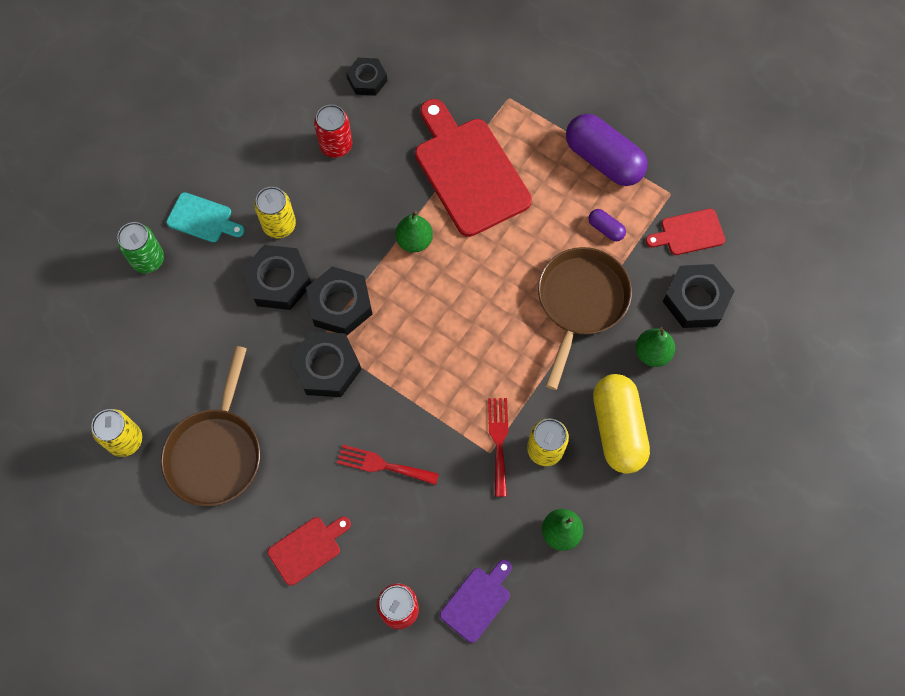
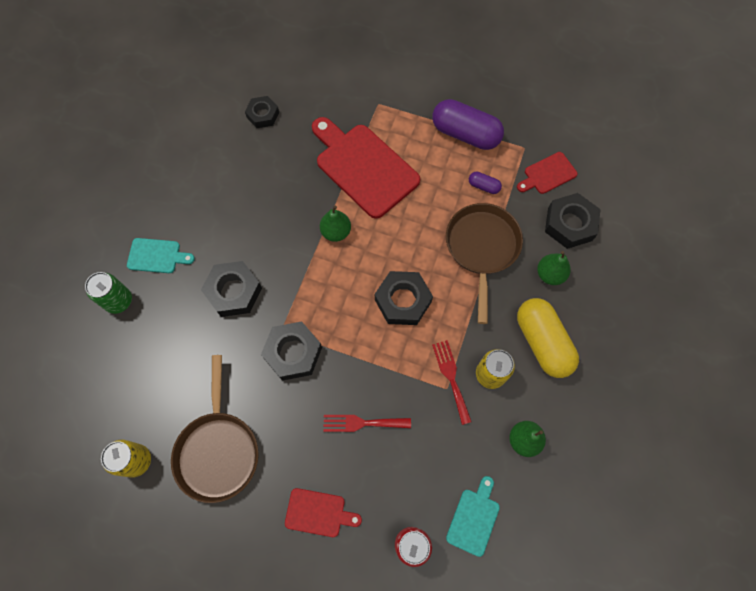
camera: 15 degrees left, 0 degrees up
yellow can [254,187,296,238] -> none
red cutting board [268,517,351,586] -> red cutting board turned 60 degrees clockwise [285,488,362,537]
black nut [306,266,372,336] -> black nut moved to [375,271,433,325]
red can [314,105,353,158] -> none
purple cutting board [440,559,512,643] -> turquoise cutting board [446,476,500,557]

